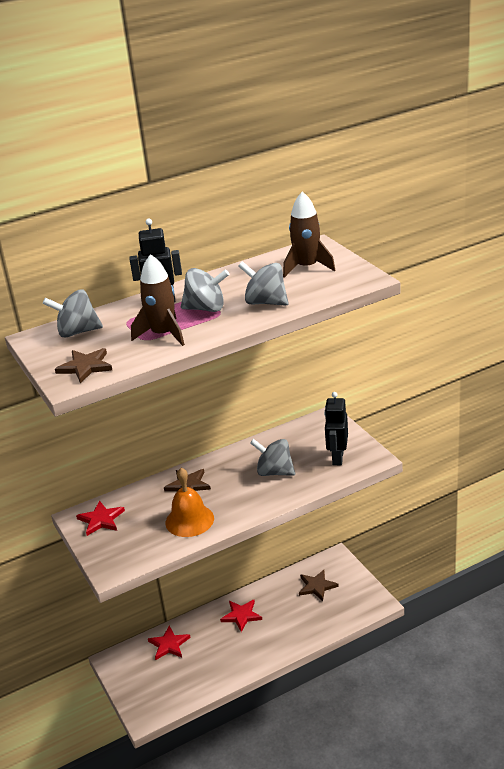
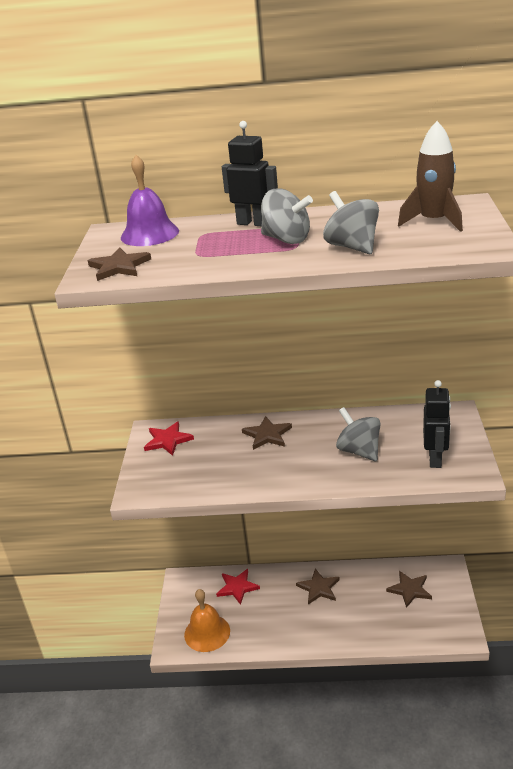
camera: 30 degrees right, 0 degrees up
grey spinning top [43,290,103,337] -> purple bell [121,155,179,246]
brown rocket [131,254,185,346] -> none
orange bell [166,468,214,537] -> orange bell moved to [184,589,230,652]
red star [220,600,262,632] -> brown star [296,568,340,604]
black robot [324,392,348,465] -> black robot turned 150 degrees clockwise [423,380,451,468]

